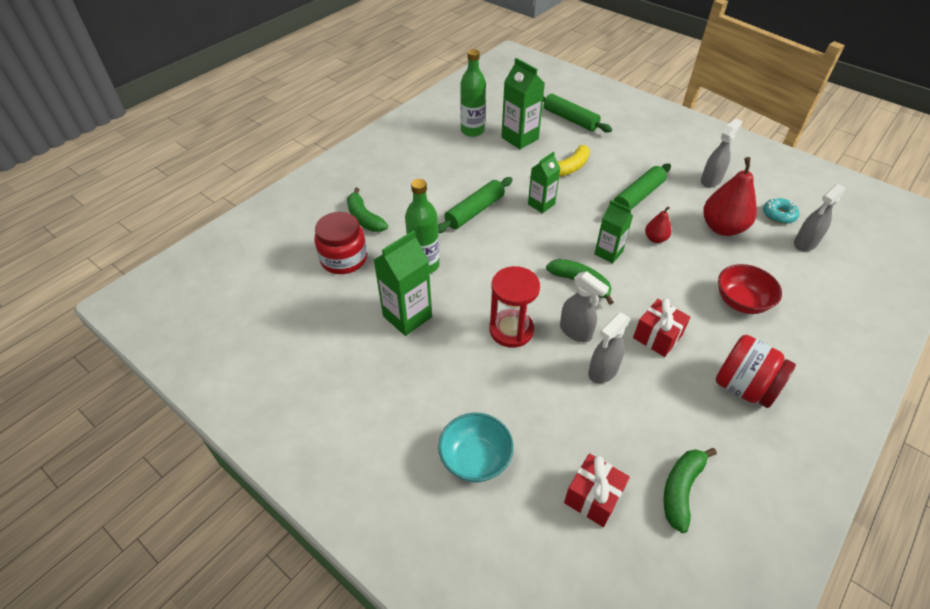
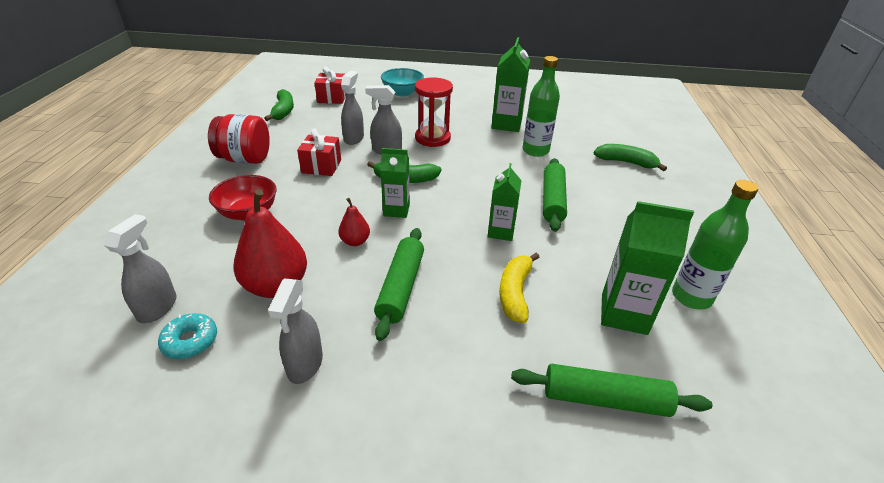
camera: 145 degrees right, 10 degrees down
red jar [314,212,367,274] -> none

